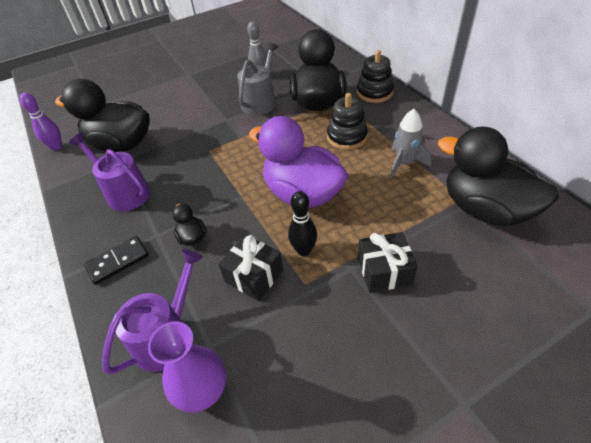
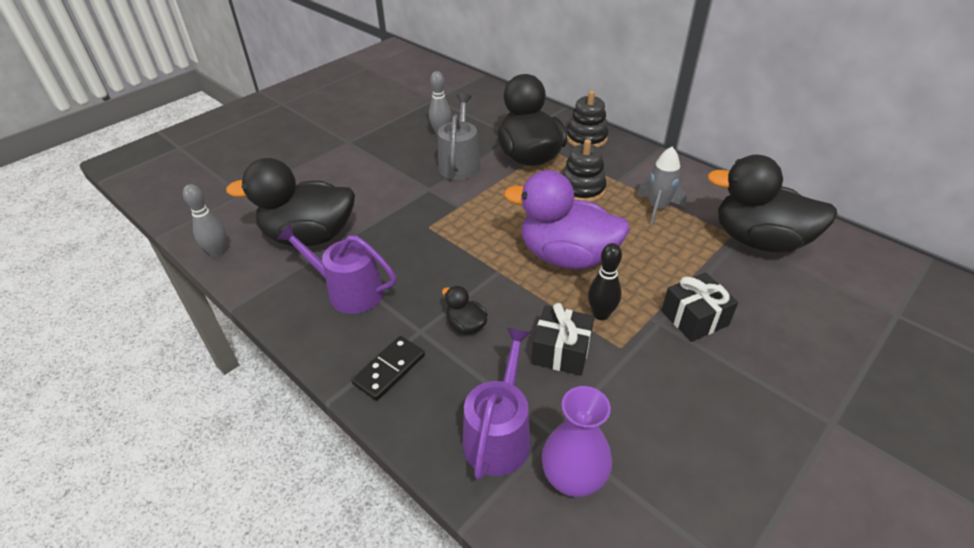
camera: 20 degrees left, 5 degrees down
purple bowling pin [20,93,62,151] -> grey bowling pin [183,184,226,257]

